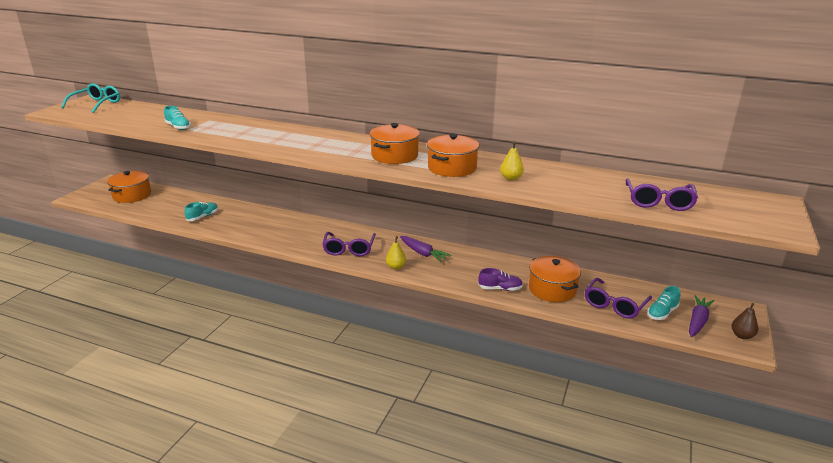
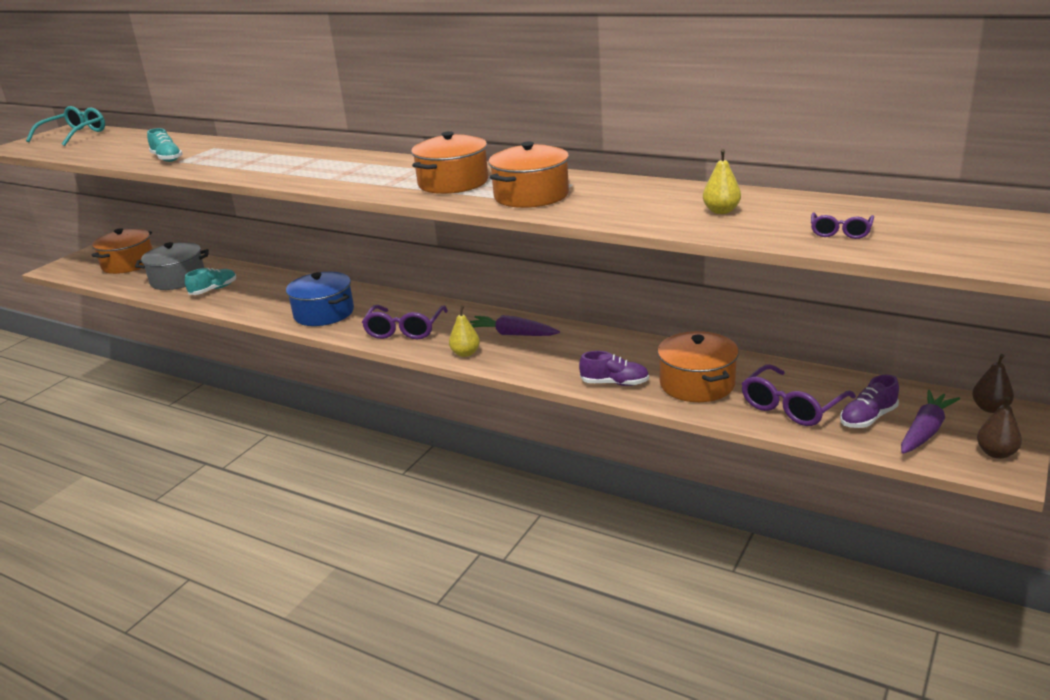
camera: 10 degrees right, 0 degrees up
purple carrot [400,236,451,262] -> purple carrot turned 150 degrees clockwise [470,315,560,336]
yellow pear [500,141,524,181] -> yellow pear moved to [703,149,741,214]
purple glasses [626,179,698,211] -> purple glasses [811,212,874,239], size x0.56
turquoise shoe [647,286,680,320] -> purple shoe [840,375,899,428]
none -> grey pot [135,242,209,290]
none -> blue pot [286,272,354,326]
none -> brown pear [972,354,1014,413]

